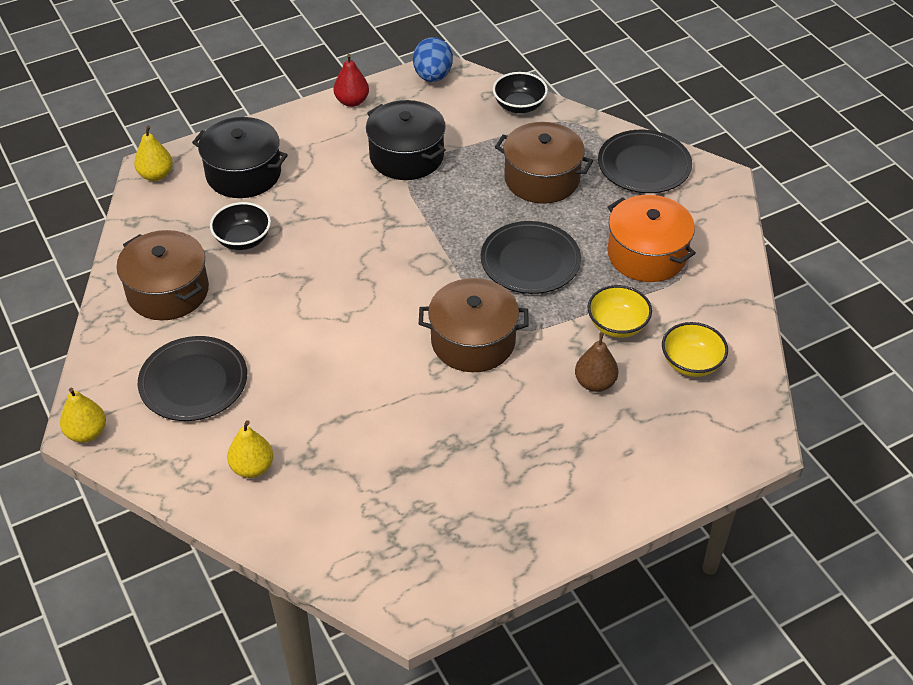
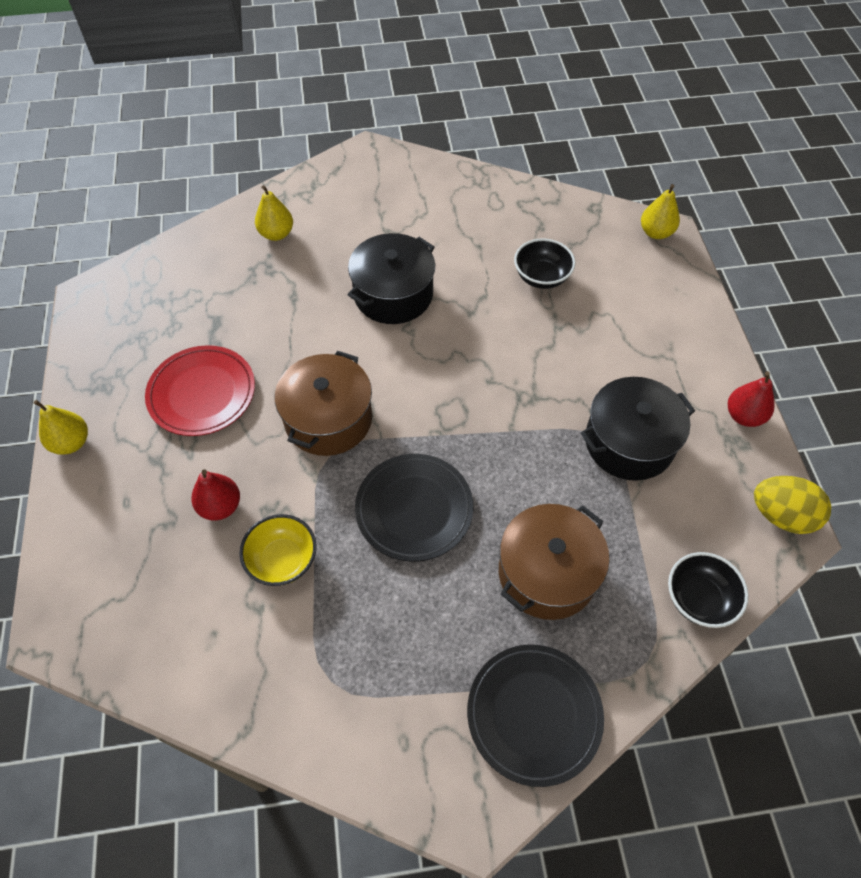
camera: 110 degrees right, 10 degrees up
yellow pear [60,388,106,443] -> yellow pear moved to [34,400,88,455]
brown pot [117,230,209,320] -> none
black plate [138,336,247,421] -> none
black pot [192,117,288,198] -> black pot moved to [348,233,435,324]
blue egg [413,37,453,82] -> yellow egg [754,476,831,534]
brown pear [575,332,618,392] -> red pear [191,469,240,521]
orange pot [607,195,696,282] -> none
yellow bowl [662,322,728,377] -> none
none -> red plate [145,345,255,436]

